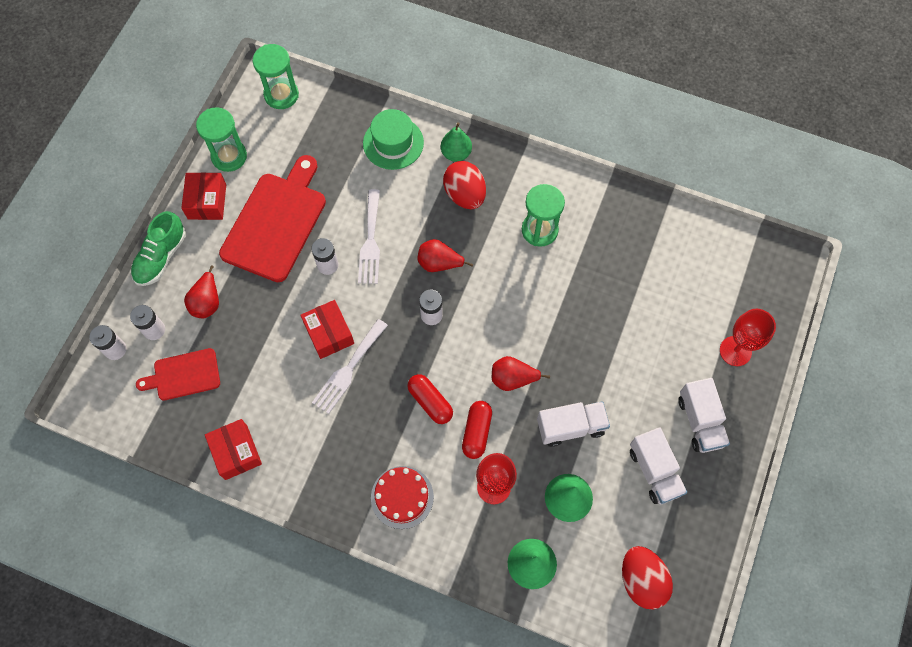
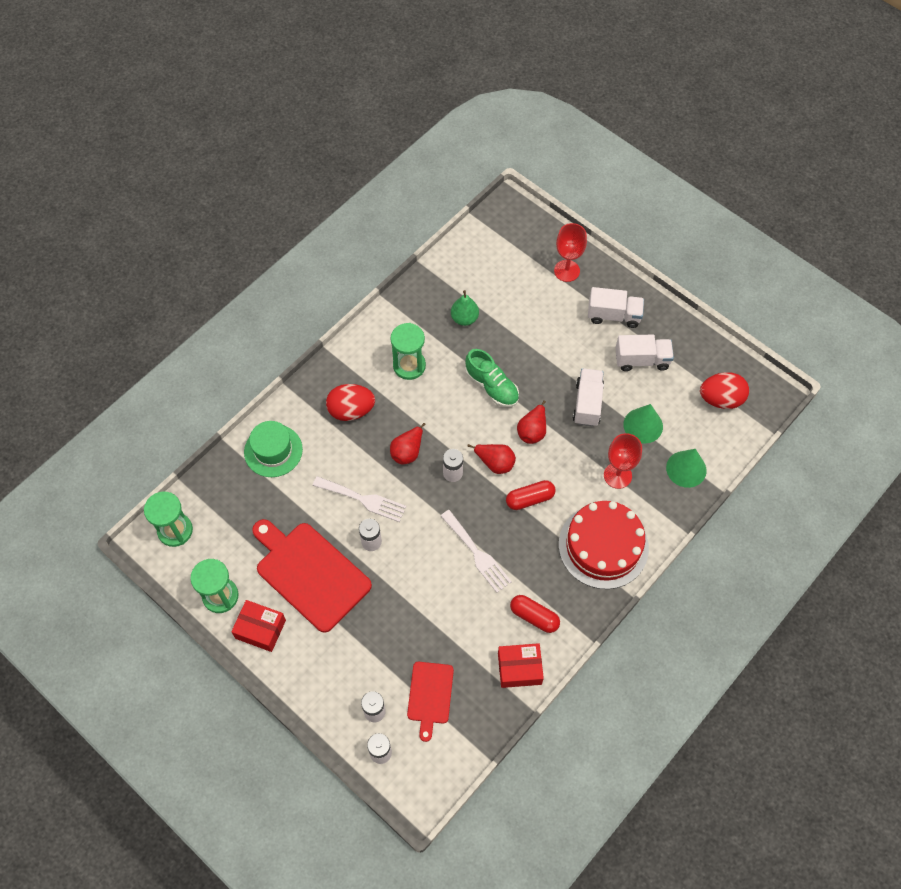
camera: 70 degrees left, 5 degrees down
green shoe [131,211,186,286] -> green shoe moved to [465,349,519,407]
red pear [184,265,219,318] -> red pear moved to [467,444,516,474]
red box [300,300,354,359] -> none
red cake [371,466,434,529] -> red cake [559,501,649,589], size x1.66
green pear [441,122,472,162] -> green pear moved to [451,290,479,326]
red capsule [462,401,492,459] -> red capsule moved to [510,595,560,633]

